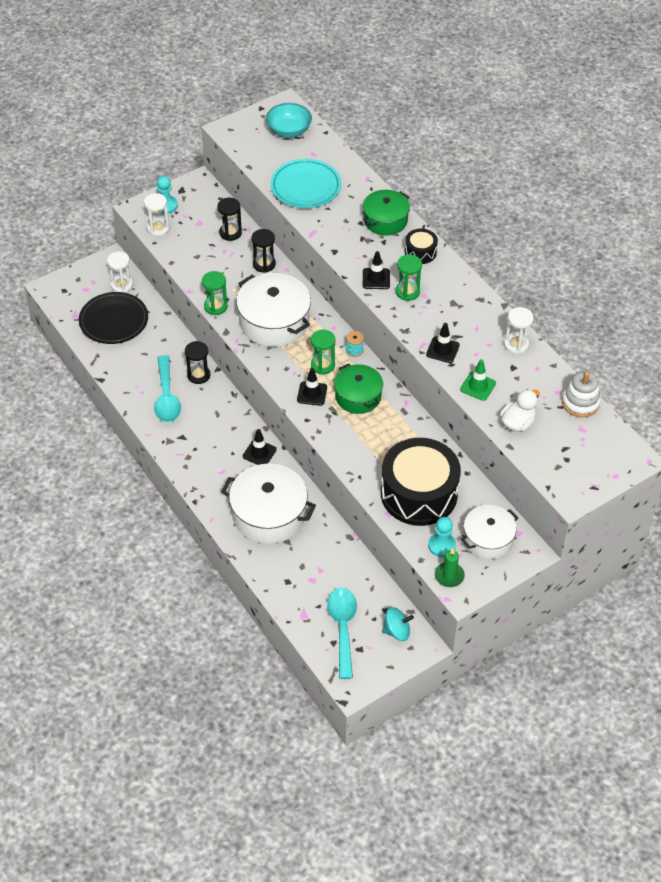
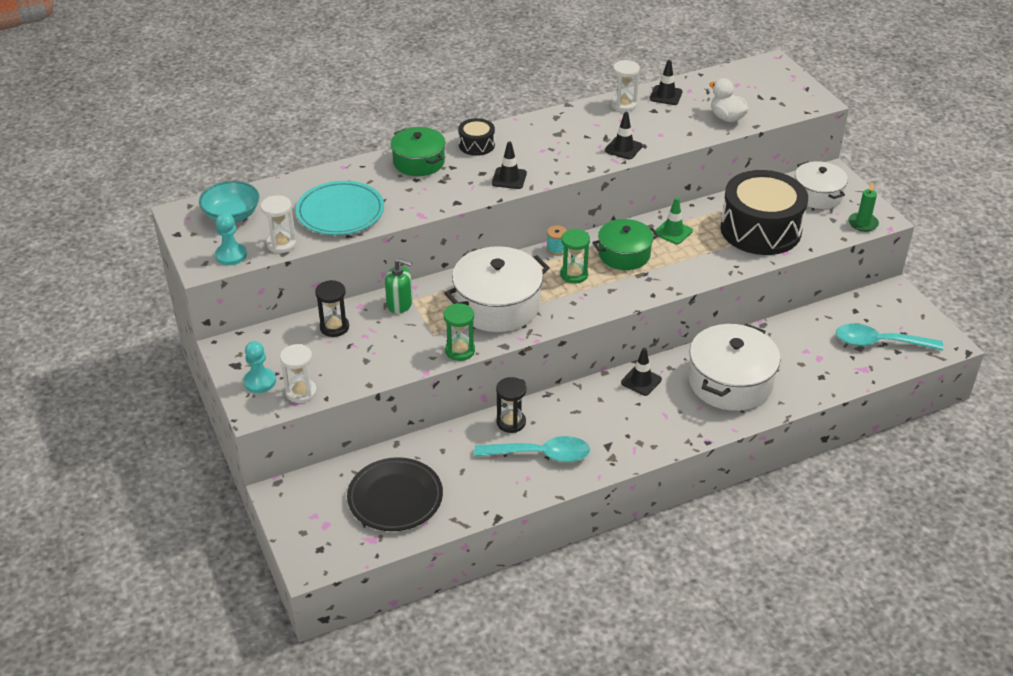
camera: 80 degrees left, 10 degrees down
white hourglass [107,251,133,293] -> white hourglass moved to [261,195,296,253]
black hourglass [252,229,276,273] -> green soap dispenser [385,259,413,314]
black traffic cone [297,368,327,406] -> black traffic cone moved to [650,60,682,105]
turquoise spinning top [382,607,414,641] -> none
green hourglass [396,254,422,301] -> none
turquoise pawn [428,517,456,557] -> turquoise pawn moved to [215,213,247,265]
green traffic cone [460,359,496,401] -> green traffic cone moved to [655,197,693,244]
white stacking toy [562,371,601,417] -> none

